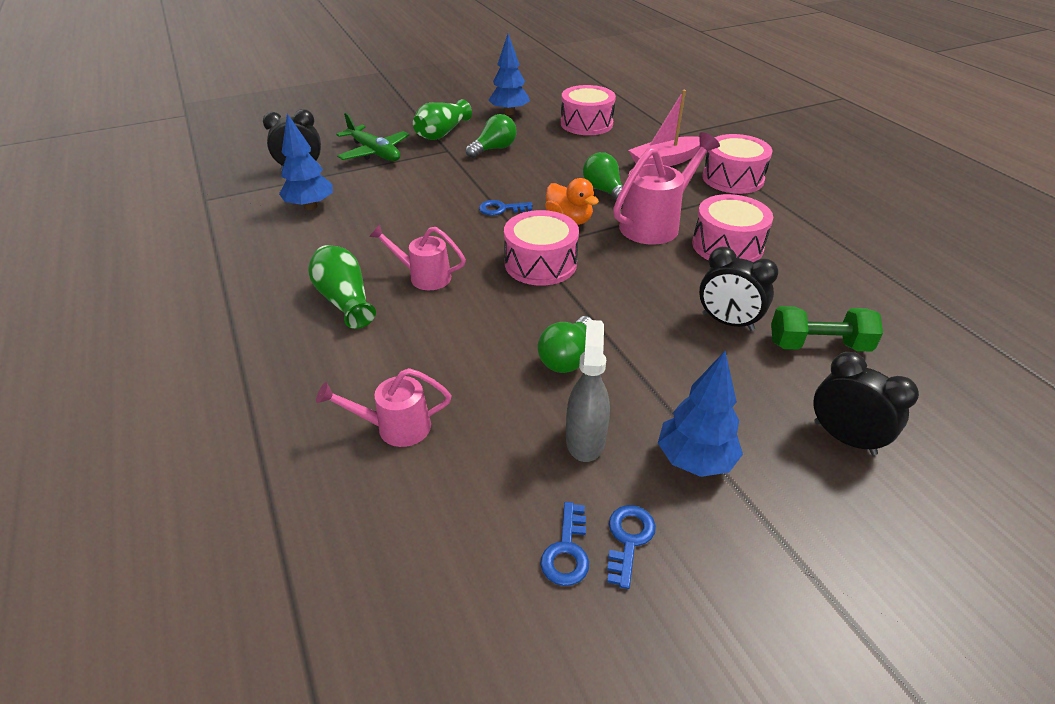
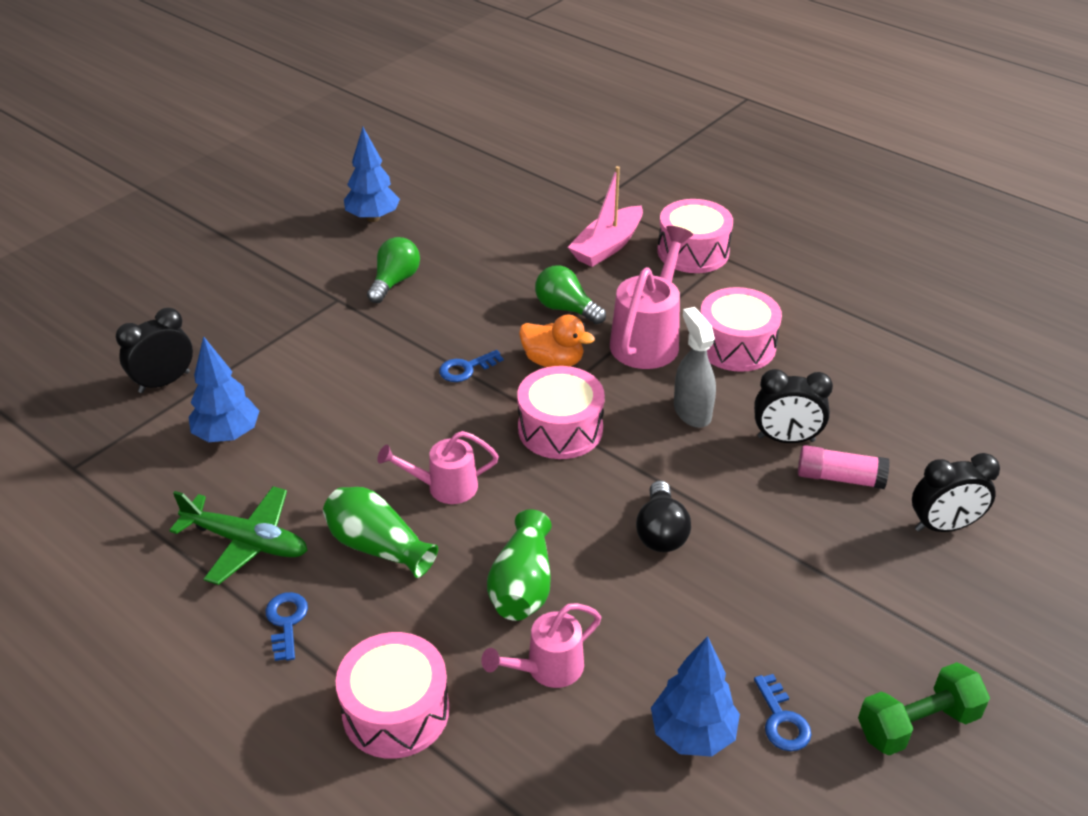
camera: 25 degrees left, 0 degrees up
green plane [336,112,409,161] -> green plane moved to [169,486,308,585]
green vase [413,99,472,140] -> green vase moved to [487,509,551,621]
green light bulb [538,316,592,373] -> black light bulb [636,480,691,552]
pink drum [561,85,616,135] -> pink drum moved to [336,632,449,759]
grey spray bottle [566,320,610,462] -> grey spray bottle moved to [674,307,716,428]
blue key [607,505,656,589] -> blue key moved to [265,592,308,661]
blue tree [658,351,743,477] -> blue tree moved to [651,636,740,757]
green dumbbell [771,306,883,352] -> green dumbbell moved to [858,662,990,755]
black clock [814,352,919,455] -> black clock turned 150 degrees clockwise [912,453,1000,532]
none -> pink glue stick [798,445,890,489]

